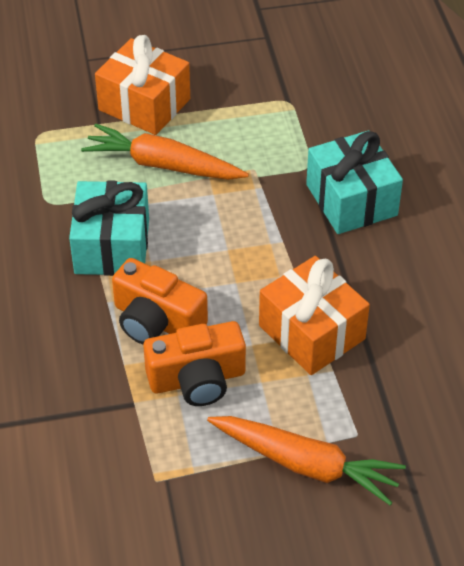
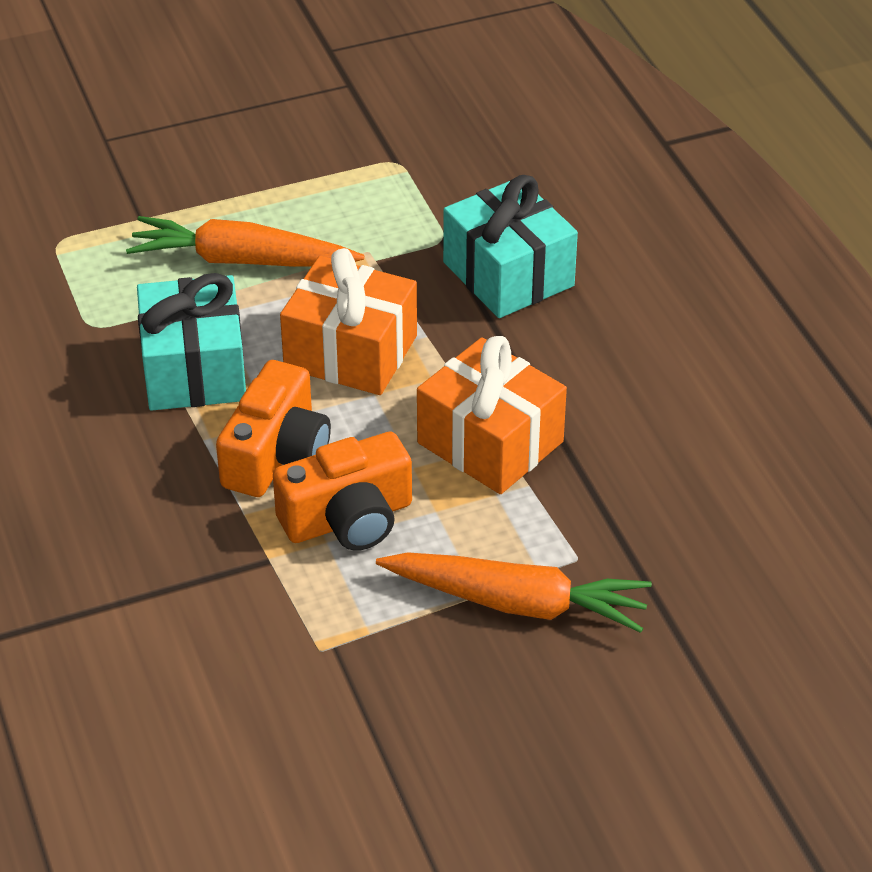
camera: 10 degrees left, 5 degrees down
orange gift [95,35,190,135] -> orange gift moved to [280,248,417,395]
orange camera [112,258,208,345] -> orange camera turned 90 degrees counterclockwise [216,360,331,497]

